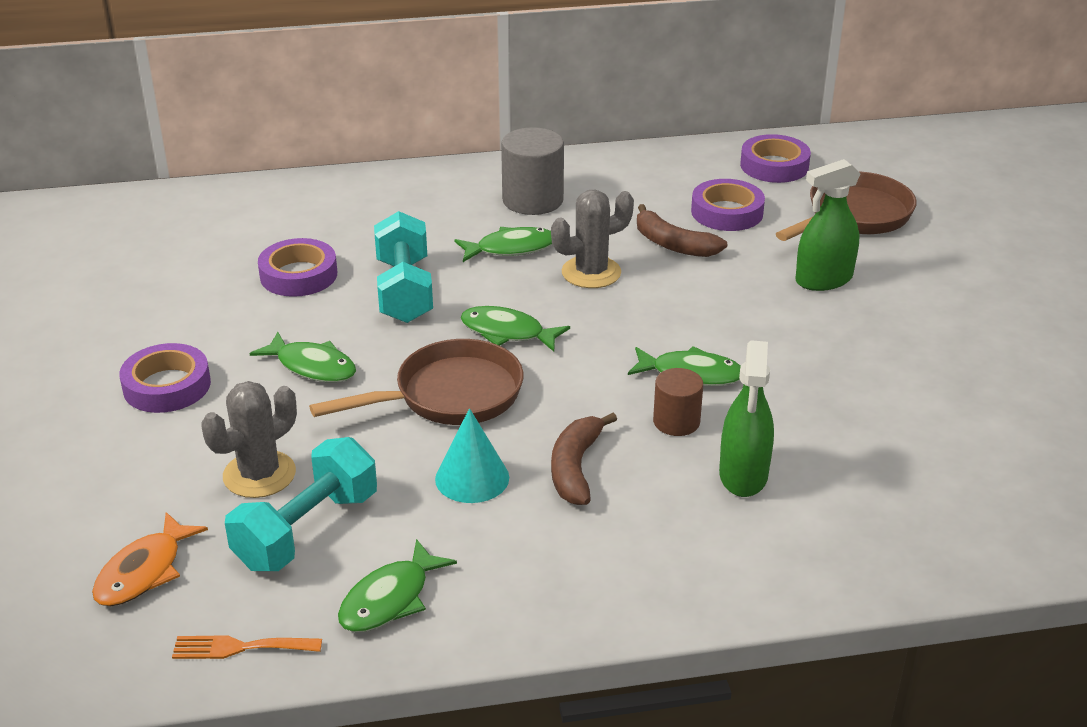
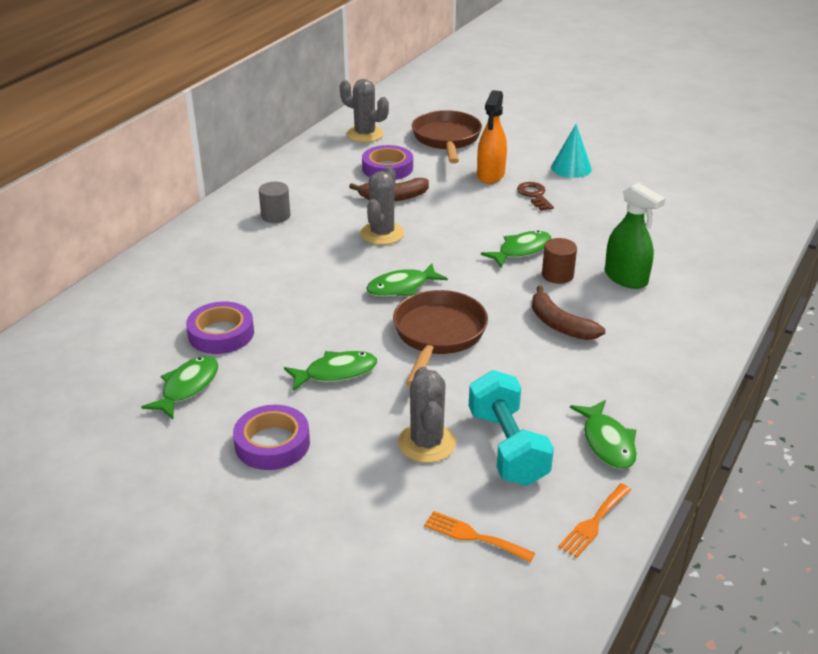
camera: 50 degrees left, 0 degrees up
orange fish [92,512,208,606] -> orange fork [424,511,535,562]
turquoise dumbbell [374,211,433,323] -> none
turquoise cone [435,408,509,503] -> turquoise cone moved to [551,124,592,178]
green fish [455,227,552,262] -> green fish moved to [141,356,218,419]
grey cylinder [501,127,564,215] -> grey cylinder [259,182,290,223], size x0.61
purple tape [740,134,811,183] -> grey cactus [340,79,389,143]
green spray bottle [795,159,860,291] -> orange spray bottle [477,90,507,184]
none -> brown key [517,182,554,211]

